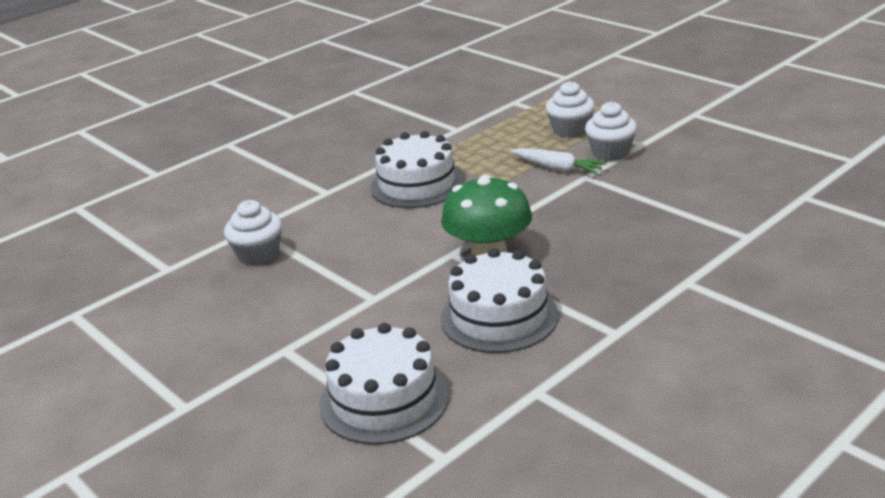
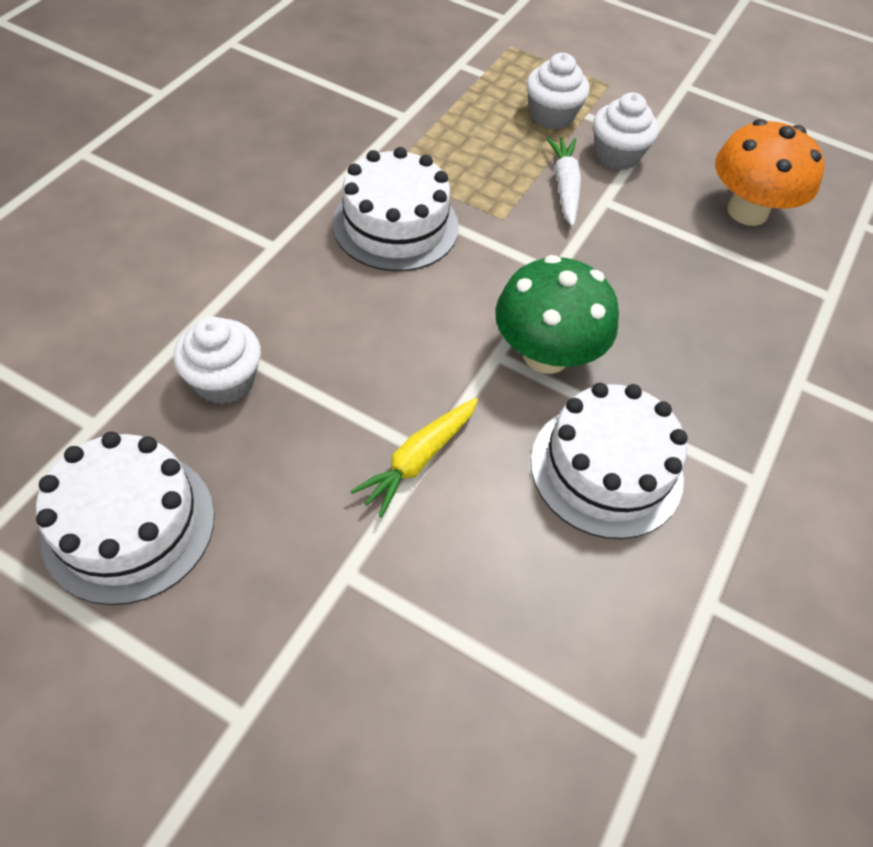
camera: 25 degrees left, 25 degrees up
white cake [319,323,449,445] -> white cake moved to [36,432,215,605]
white carrot [510,148,606,174] -> white carrot turned 105 degrees counterclockwise [546,137,581,227]
none -> yellow carrot [350,398,478,517]
none -> orange mushroom [715,119,825,226]

